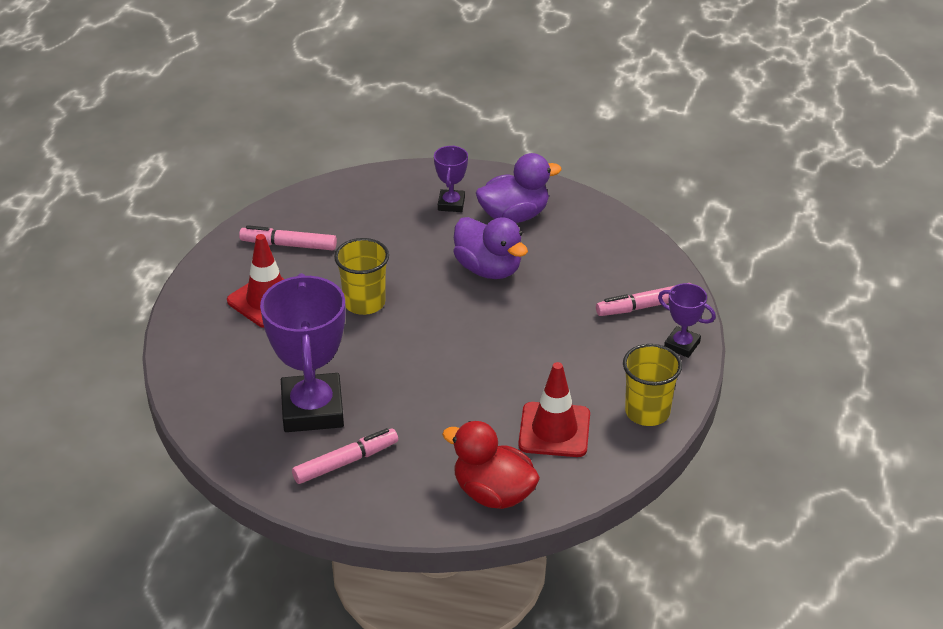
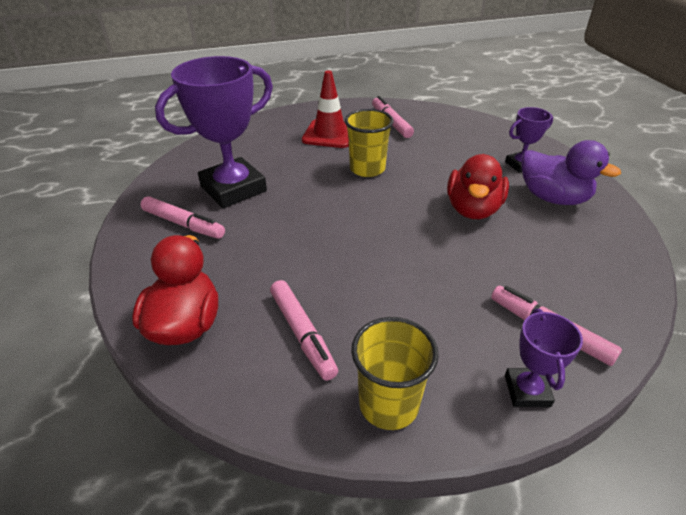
camera: 60 degrees right, 0 degrees up
purple duck [453,217,528,279] -> red duck [447,154,509,219]
red traffic cone [518,362,590,457] -> pink marker [270,280,338,381]

